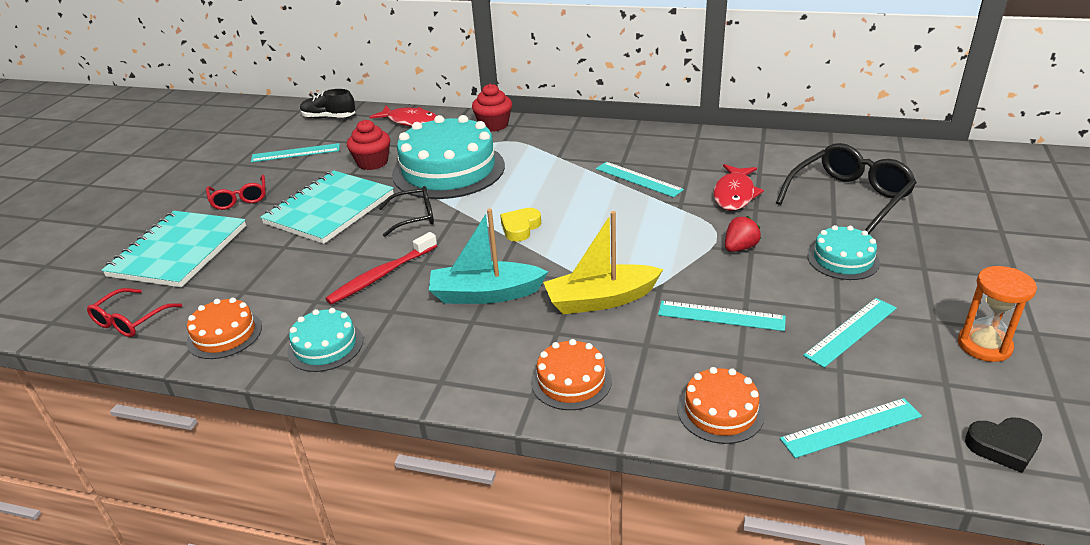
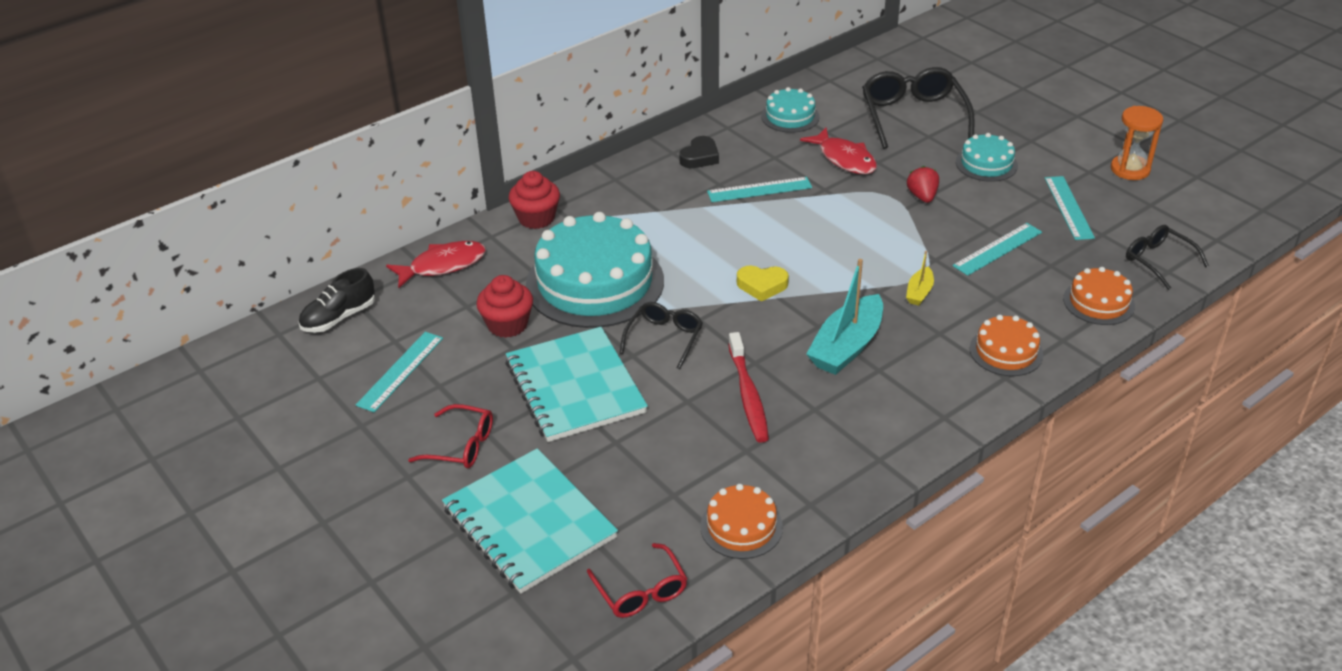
camera: 55 degrees left, 5 degrees up
turquoise cake [287,308,363,372] -> turquoise cake moved to [761,87,819,133]
yellow heart [500,208,541,242] -> yellow heart turned 60 degrees counterclockwise [737,265,789,302]
yellow boat [543,211,663,314] -> yellow boat [906,251,934,306], size x0.49
turquoise ruler [780,398,922,458] -> black glasses [1126,225,1209,290]
black heart [965,417,1042,473] -> black heart moved to [679,136,719,168]

